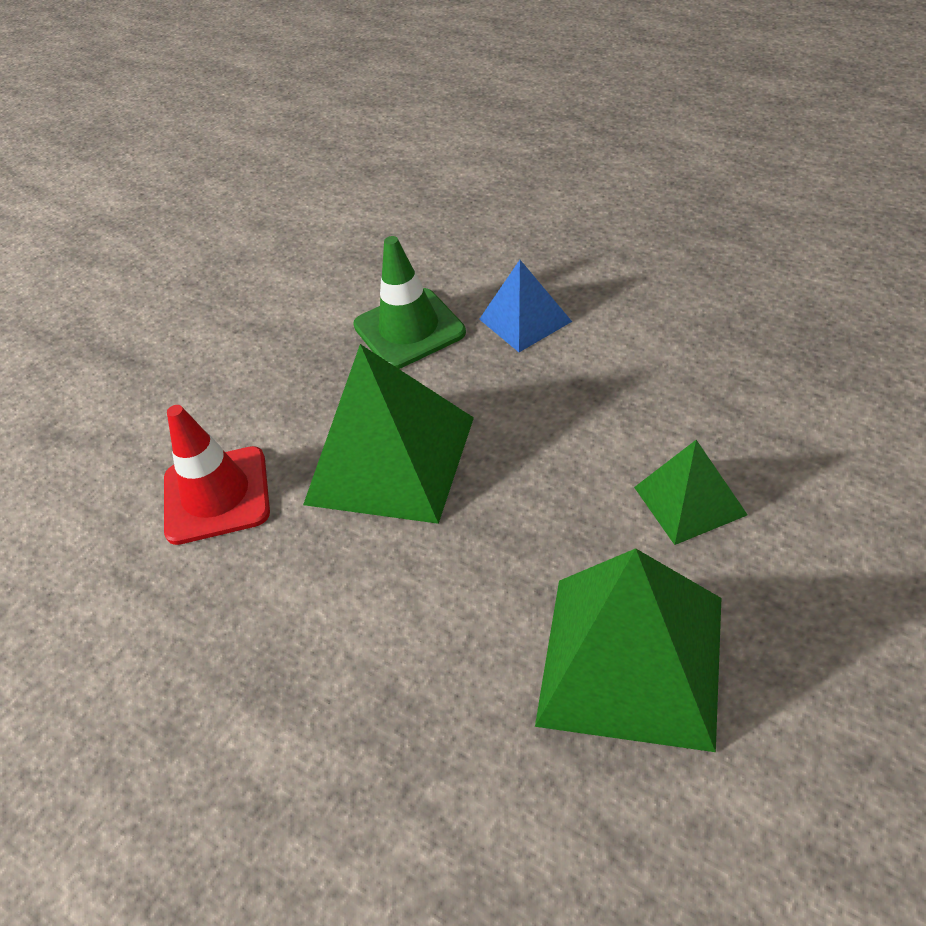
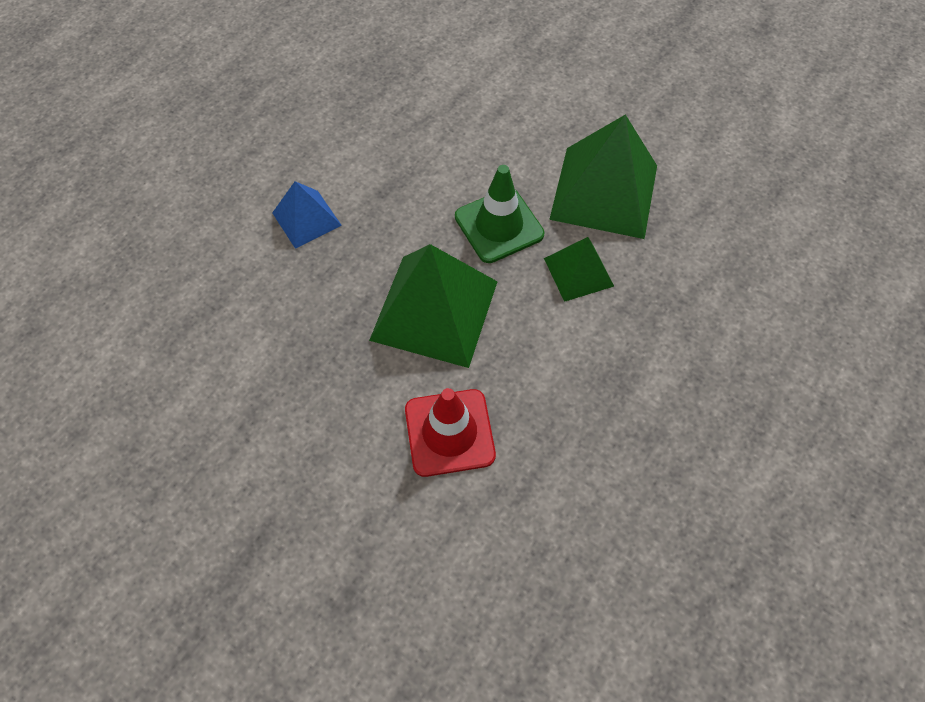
camera: 95 degrees left, 15 degrees up
green traffic cone [353,236,466,369] -> green traffic cone moved to [455,165,544,263]
green pyramid [634,440,748,545] -> green pyramid moved to [544,237,614,302]

